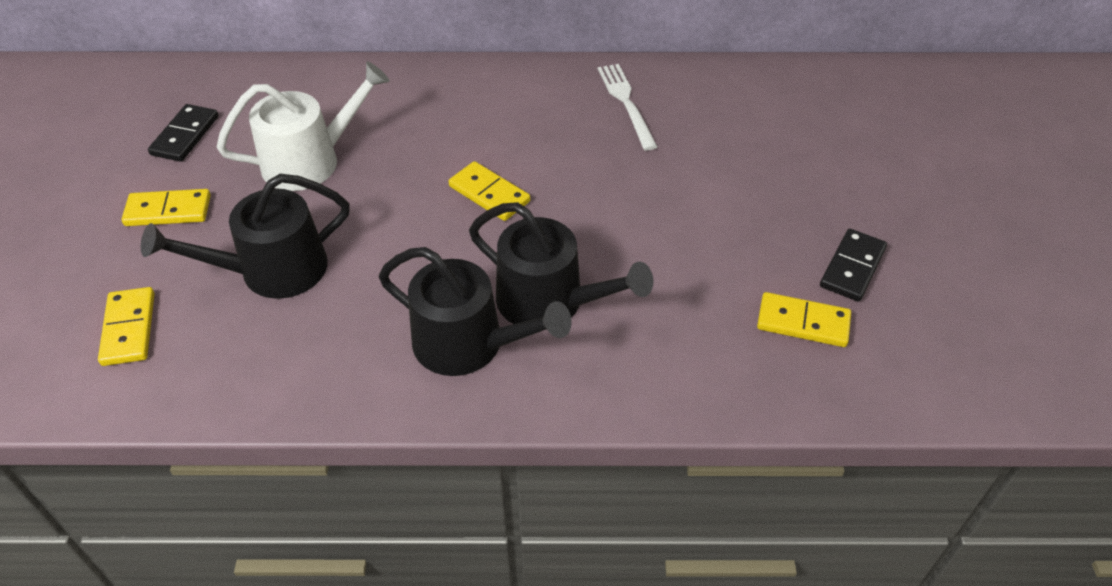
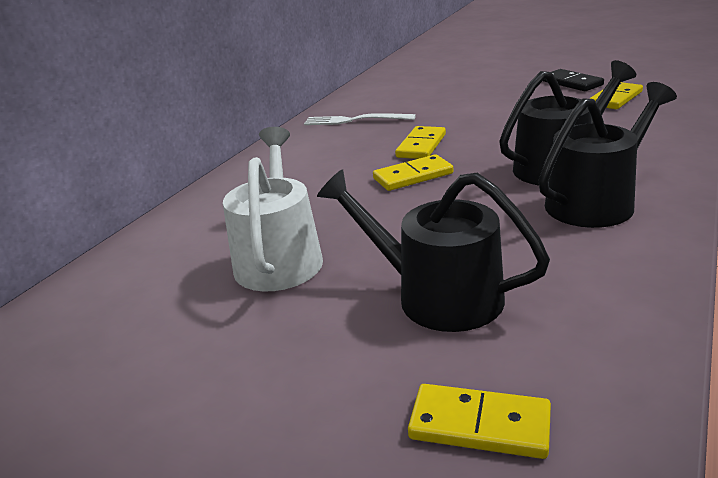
camera: 60 degrees left, 20 degrees down
yellow domino [122,189,211,226] -> yellow domino moved to [395,126,446,159]
black watering can [141,174,350,299] -> black watering can turned 120 degrees clockwise [317,169,550,332]
black domino [148,104,219,162] -> none

